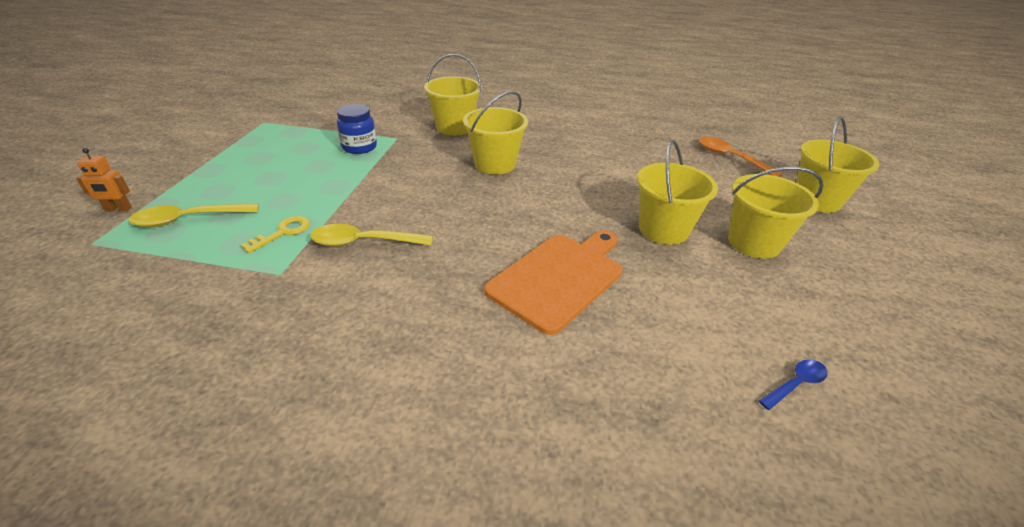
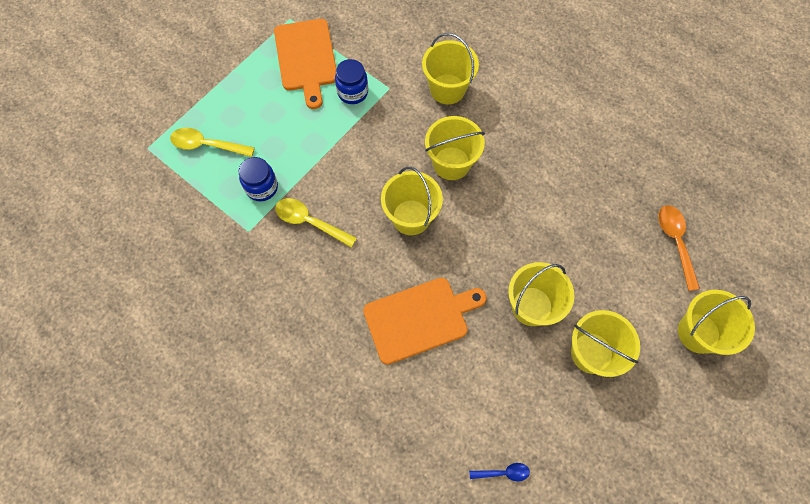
camera: 30 degrees right, 30 degrees up
orange robot [76,148,132,211] -> none
yellow key [241,216,310,253] -> blue jar [238,157,278,201]
none -> orange cutting board [274,19,336,109]
none -> yellow bucket [381,167,443,235]

